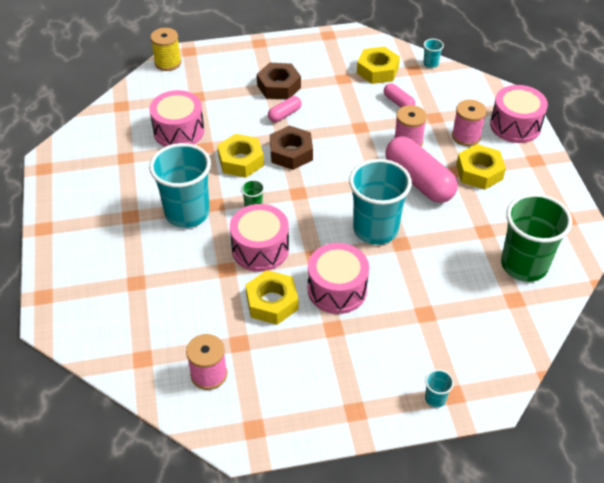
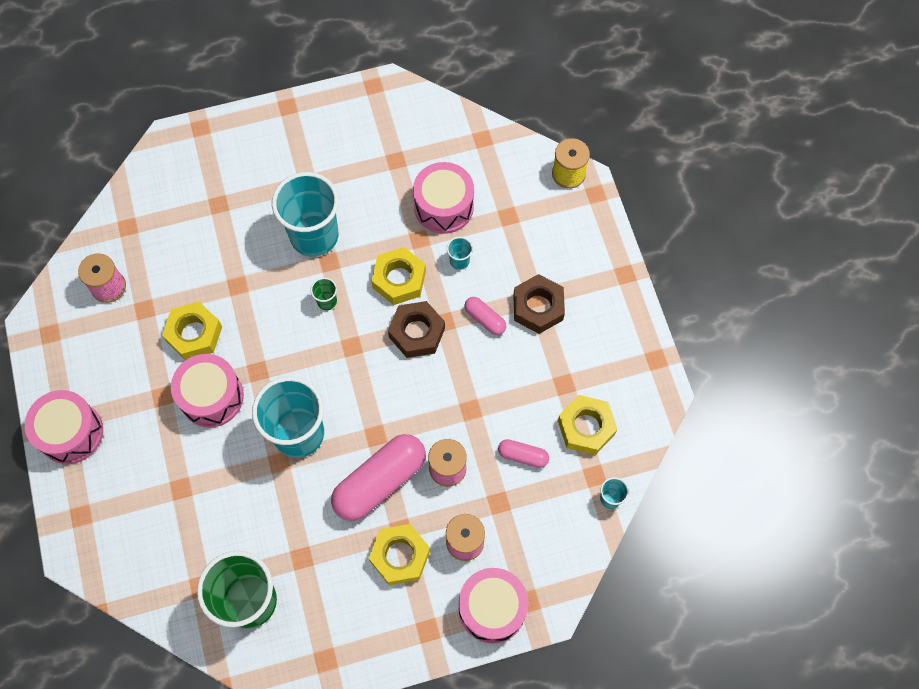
camera: 85 degrees right, 20 degrees up
pink drum [230,204,289,272] -> pink drum moved to [25,390,103,464]
pink capsule [384,83,415,107] -> pink capsule turned 60 degrees clockwise [498,439,549,468]
turquoise cup [425,369,454,408] -> turquoise cup moved to [447,237,473,270]

